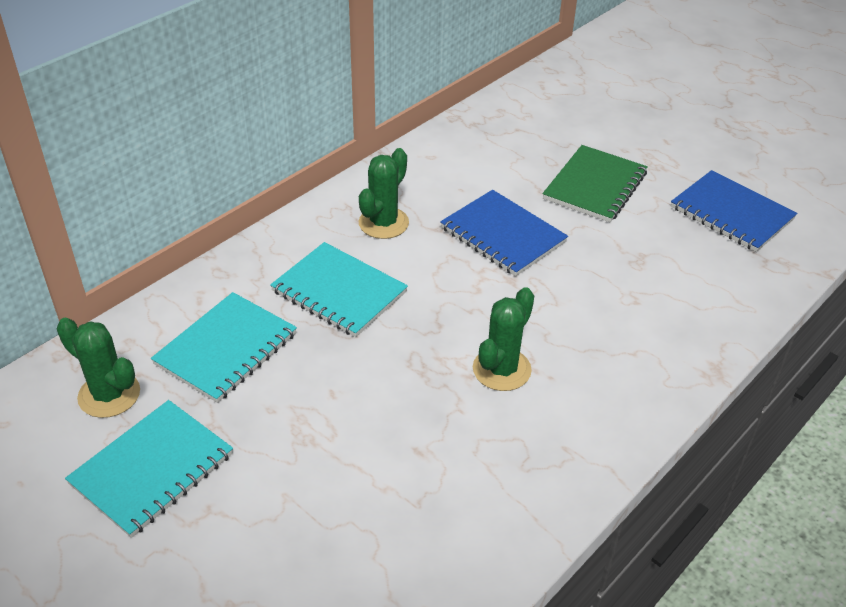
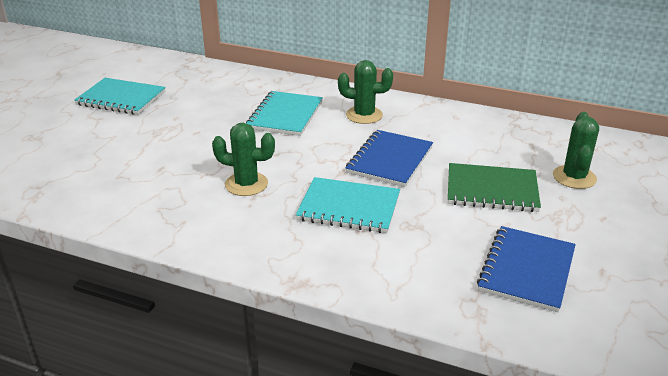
camera: 70 degrees right, 10 degrees down
green cactus [57,318,140,418] -> green cactus moved to [553,112,599,189]
turquoise notebook [151,292,297,403] -> turquoise notebook moved to [296,177,400,233]

